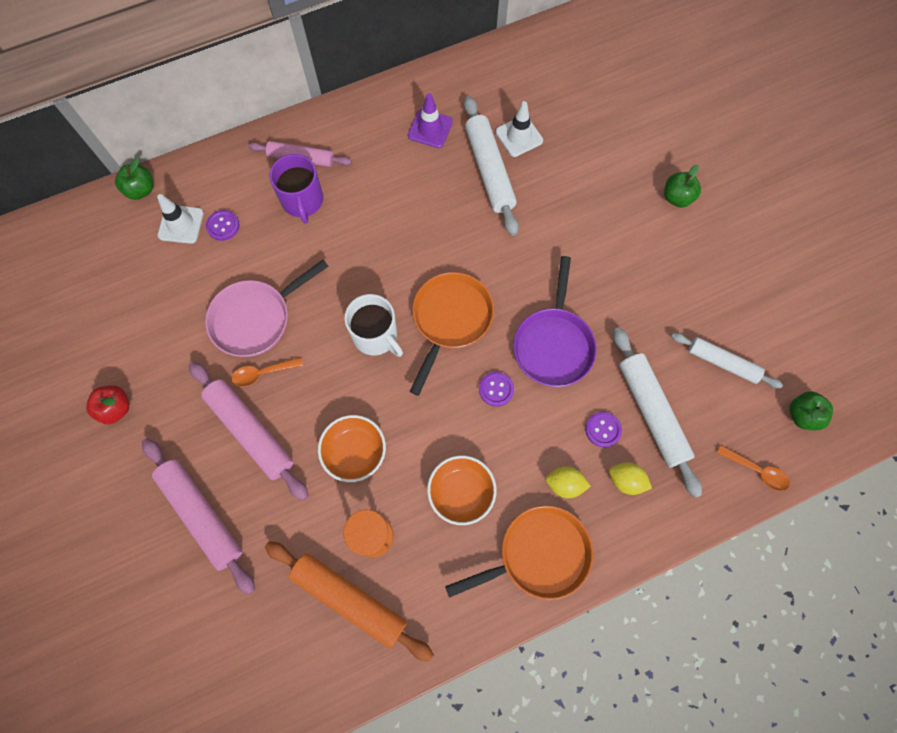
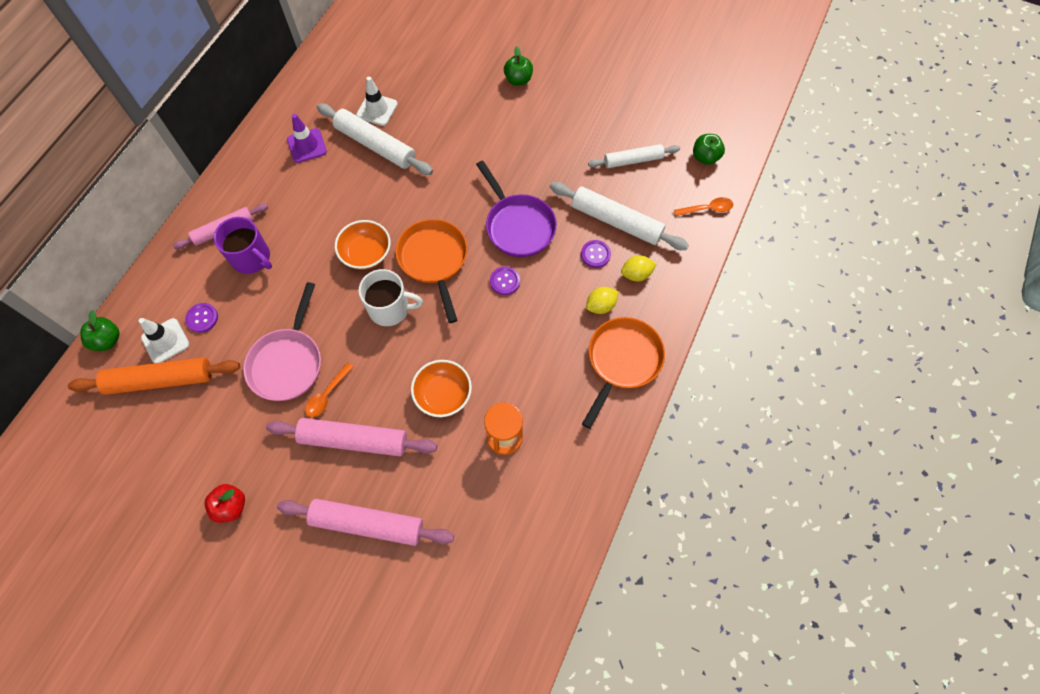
camera: 40 degrees left, 5 degrees down
orange rolling pin [265,541,434,662] -> orange rolling pin moved to [68,357,240,395]
orange bowl [427,455,496,525] -> orange bowl moved to [335,220,391,270]

